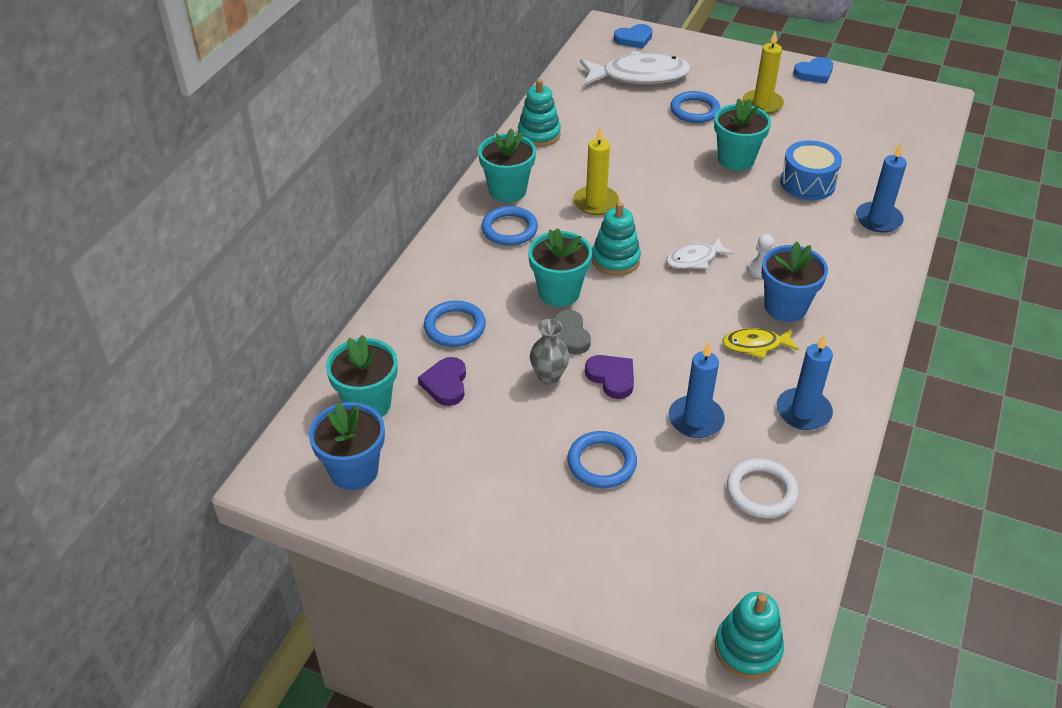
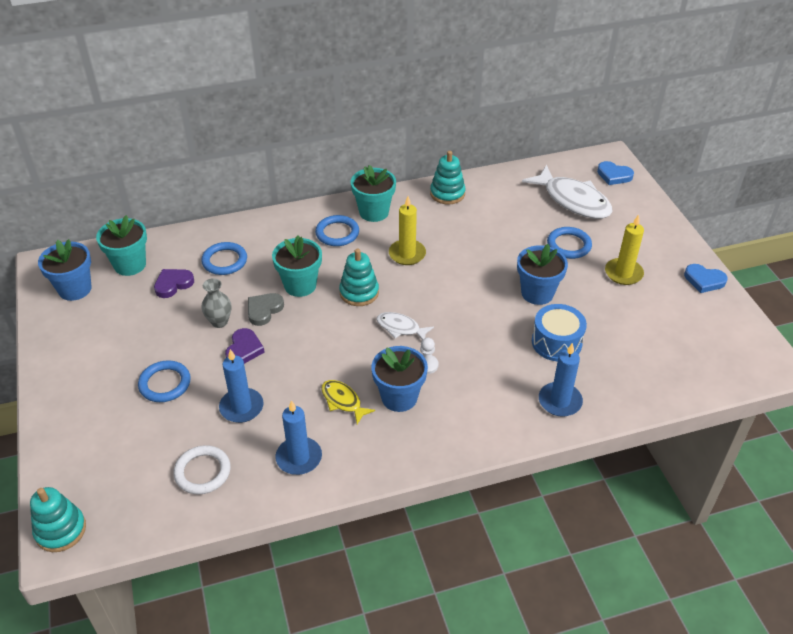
camera: 50 degrees right, 0 degrees up
turquoise flower pot [714,98,771,171] -> blue flower pot [517,244,568,305]

